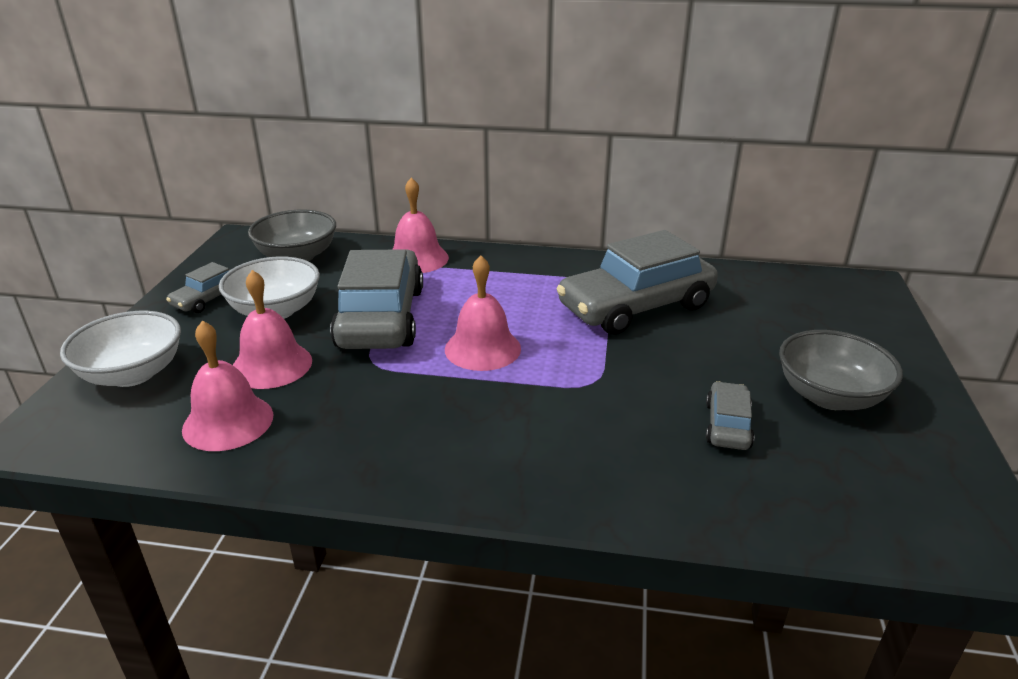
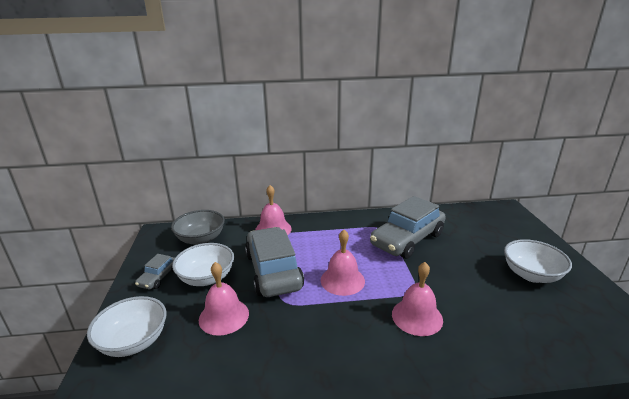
camera: 15 degrees left, 5 degrees down
pink bell [182,321,273,451] -> pink bell moved to [392,262,443,336]
grey car [706,381,754,450] -> none
grey bowl [779,330,903,410] -> white bowl [504,239,572,283]

